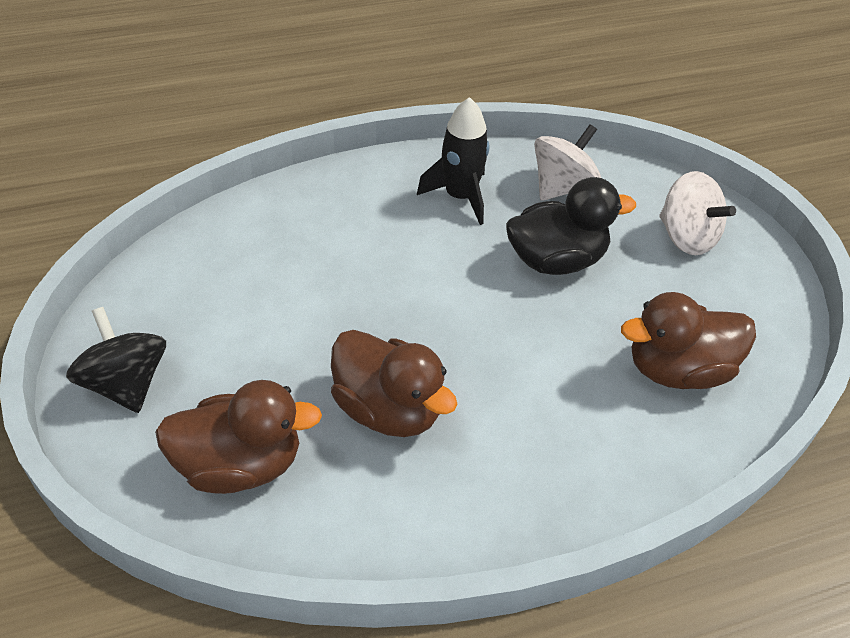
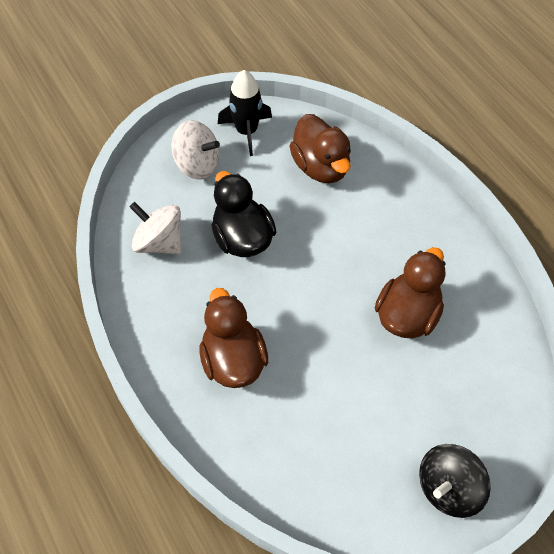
camera: 100 degrees left, 10 degrees up
brown duck [155,380,322,494] -> brown duck moved to [199,288,268,388]
black rocket [417,97,489,225] -> black rocket moved to [218,70,272,156]
white spinning top [659,171,736,255] -> white spinning top turned 75 degrees clockwise [172,120,220,180]

